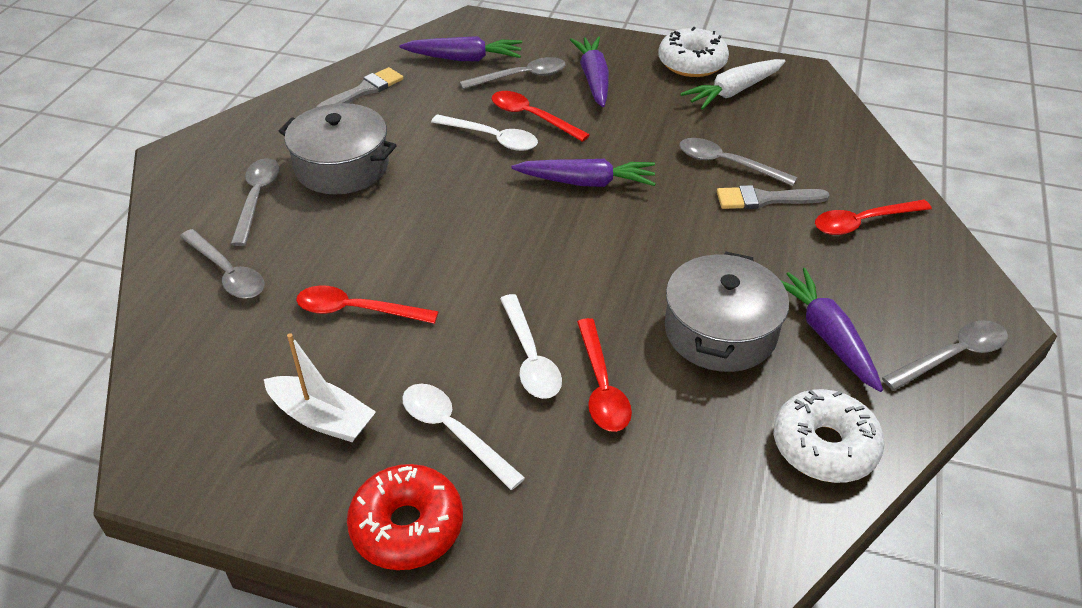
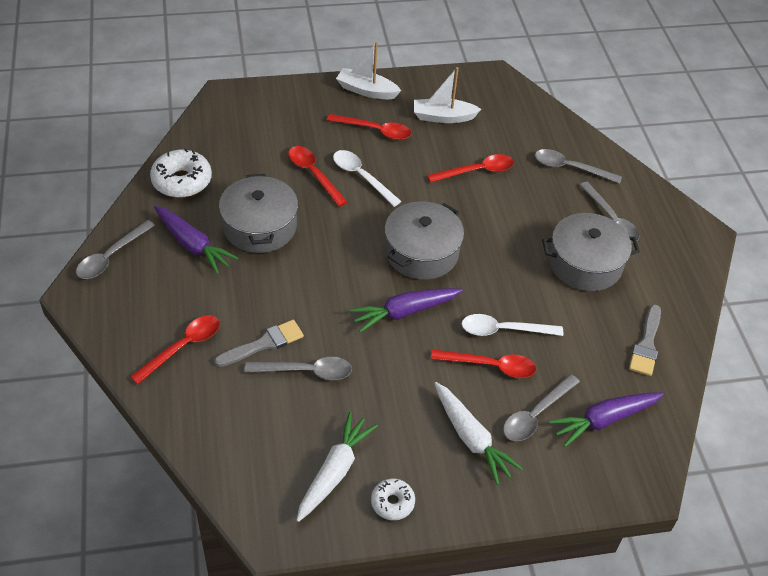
camera: 150 degrees right, 5 degrees up
red donut [347,464,463,570] -> white boat [336,42,401,99]
white spoon [402,384,525,490] -> red spoon [327,114,412,140]
purple carrot [570,36,609,107] -> white carrot [434,382,523,485]
white donut [658,27,729,77] -> white donut [371,478,415,520], size x0.58
none -> grey pot [385,201,464,280]

